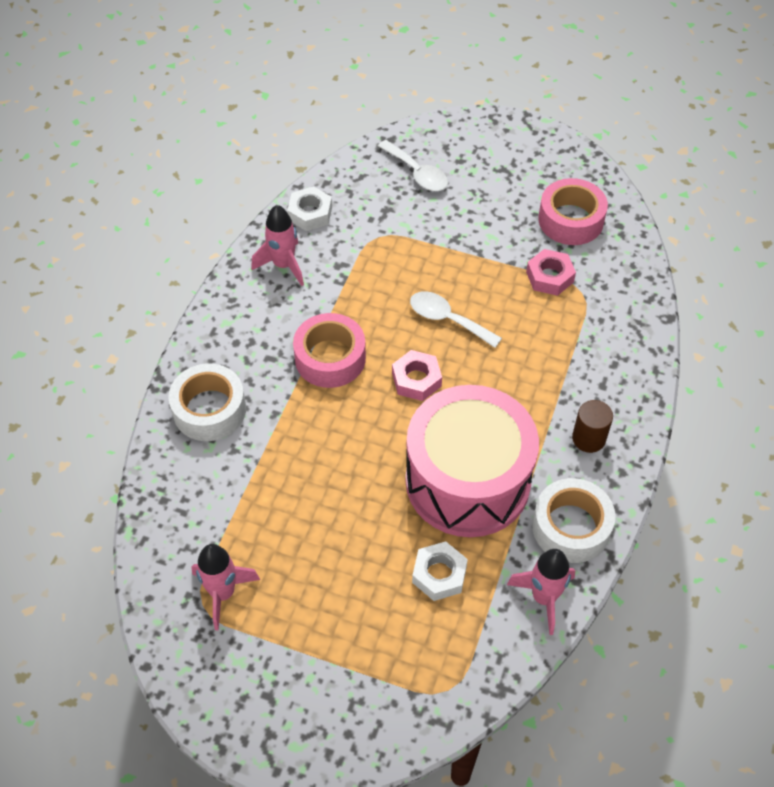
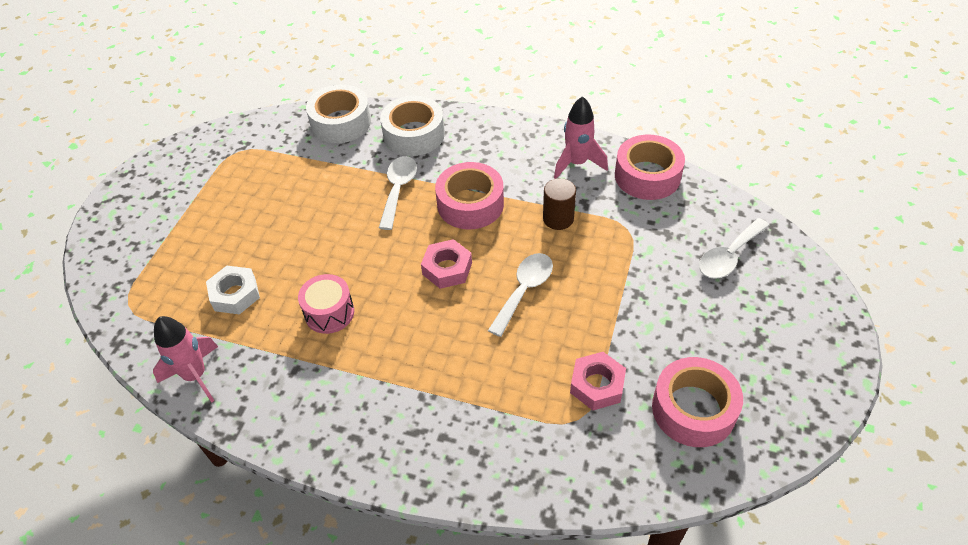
camera: 90 degrees right, 5 degrees down
pink rocket [191,544,260,631] -> none
white nut [287,186,332,231] -> pink tape [615,135,685,200]
pink drum [405,385,539,537] -> pink drum [298,274,354,334], size x0.41
white tape [532,478,616,563] -> white tape moved to [306,84,371,143]
brown cylinder [572,400,613,453] -> brown cylinder moved to [543,178,576,230]
none -> white spoon [379,156,417,230]

